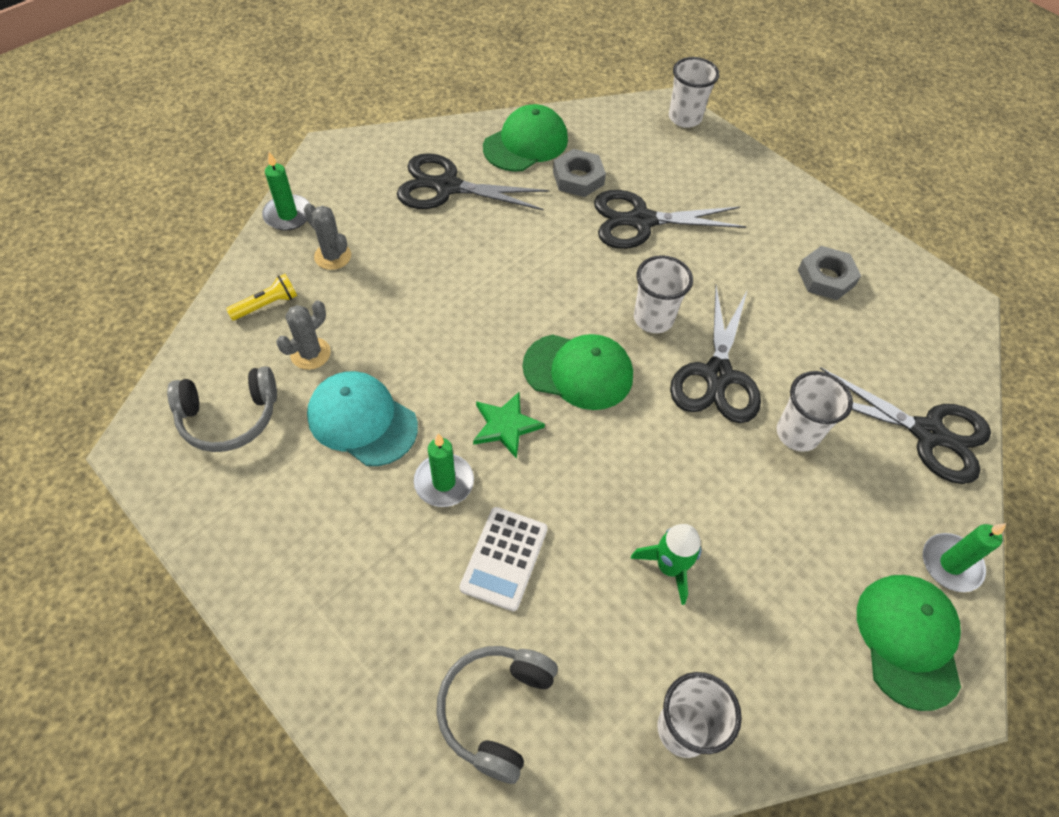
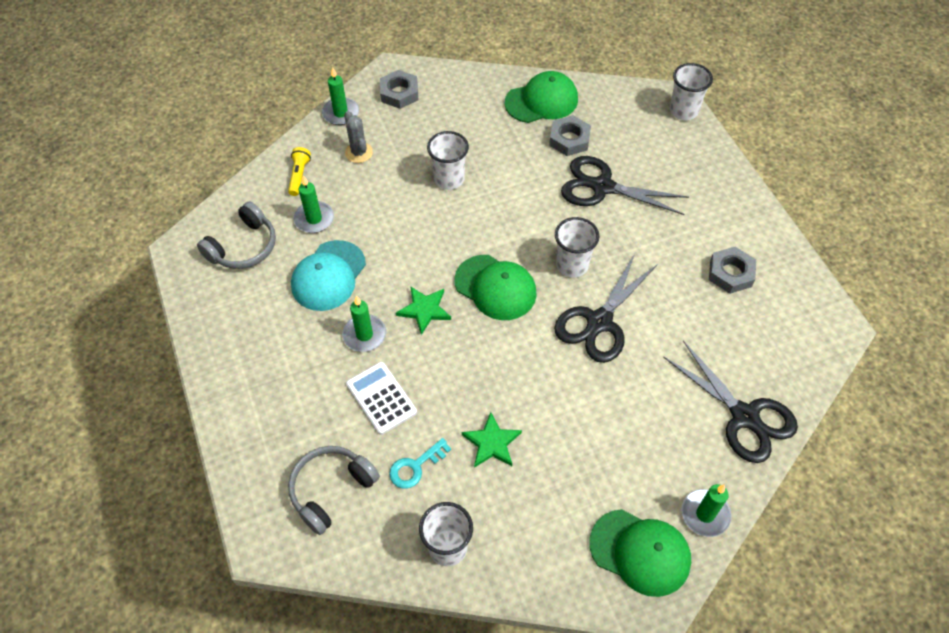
camera: 25 degrees right, 0 degrees up
grey headphones [167,366,277,452] -> grey headphones turned 60 degrees counterclockwise [197,202,276,269]
yellow flashlight [226,274,297,320] -> yellow flashlight turned 75 degrees counterclockwise [288,147,311,196]
grey cactus [276,301,331,370] -> green candle [293,176,334,233]
turquoise cap [307,371,418,466] -> turquoise cap turned 120 degrees counterclockwise [291,240,366,311]
black scissors [397,153,549,210] -> none
white calculator [459,507,548,611] -> white calculator turned 105 degrees clockwise [346,362,417,435]
green rocket [631,524,702,605] -> green star [462,412,522,468]
white cup [777,371,853,452] -> white cup moved to [427,131,469,190]
green cap [857,575,961,711] -> green cap turned 90 degrees clockwise [589,509,691,597]
none -> grey nut [380,70,418,109]
none -> turquoise key [389,438,451,489]

